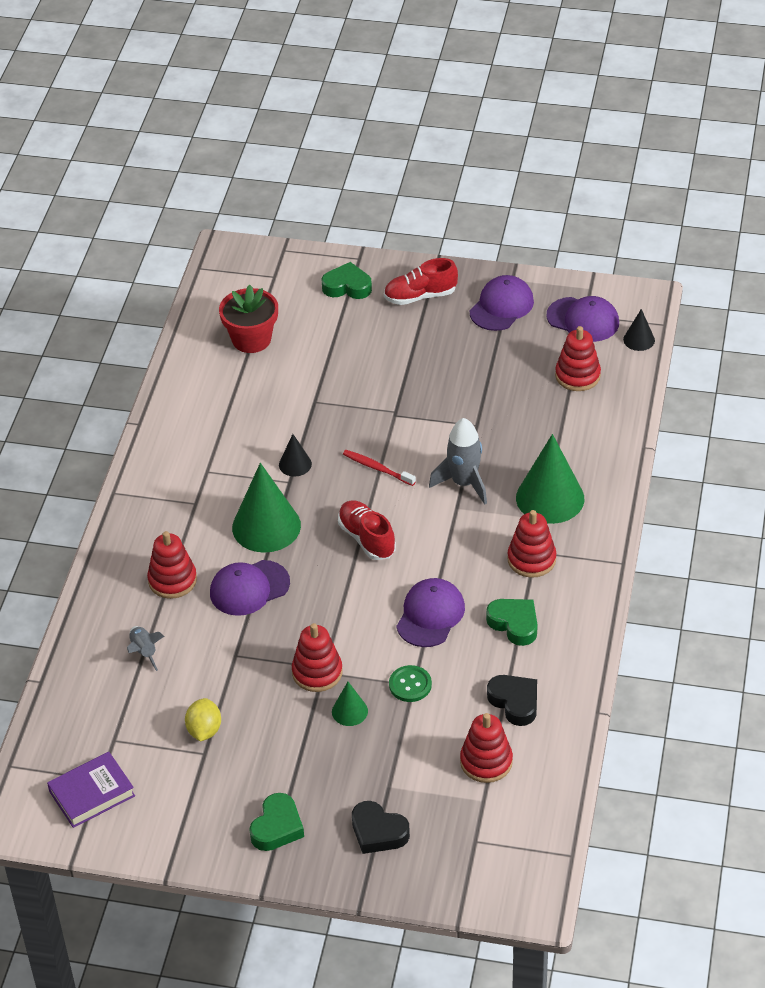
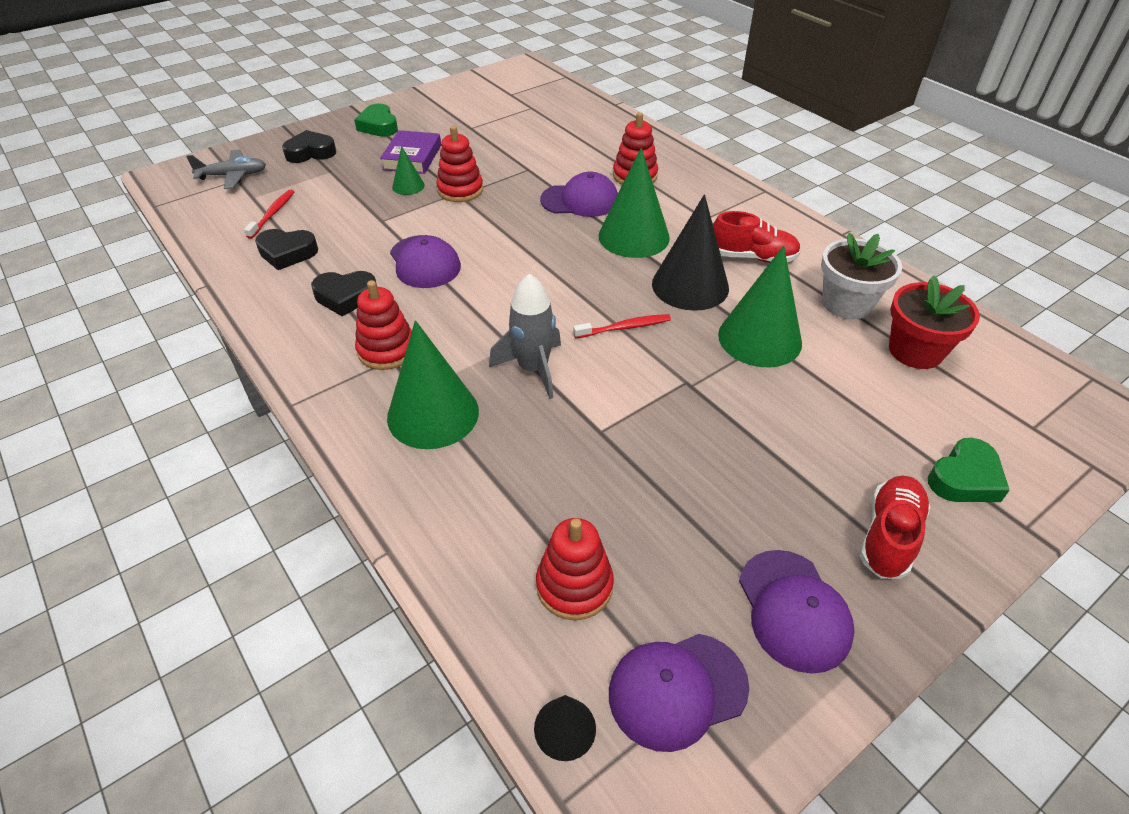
camera: 130 degrees right, 0 degrees up
purple book [47,752,135,828] -> purple book moved to [380,130,441,174]
grey rocket [127,626,164,671] -> none
yellow lemon [185,698,221,741] -> none
purple cap [210,560,290,616] -> purple cap turned 75 degrees clockwise [540,172,618,217]
black cone [279,434,312,476] -> black cone [652,194,729,311], size x2.04
red shoe [338,500,396,560] -> red shoe moved to [713,211,801,263]
green button [389,665,432,702] -> none
red stacking toy [460,713,513,783] -> red toothbrush [244,189,294,239]
green heart [486,599,538,646] -> black heart [311,271,377,316]
none -> grey plane [186,150,266,189]
none -> green cone [718,246,802,368]
none -> white flower pot [821,233,902,320]

